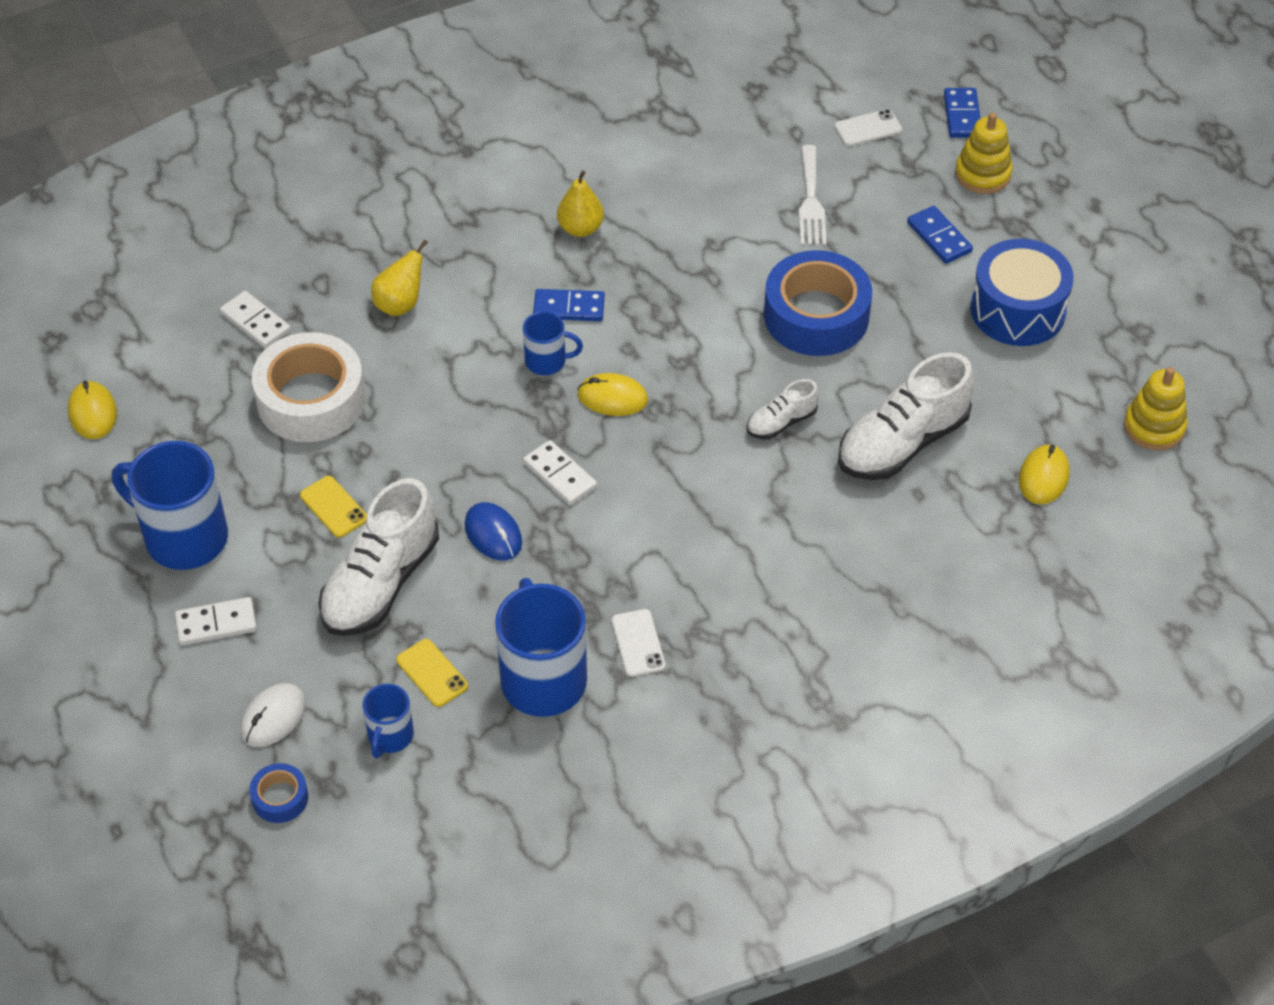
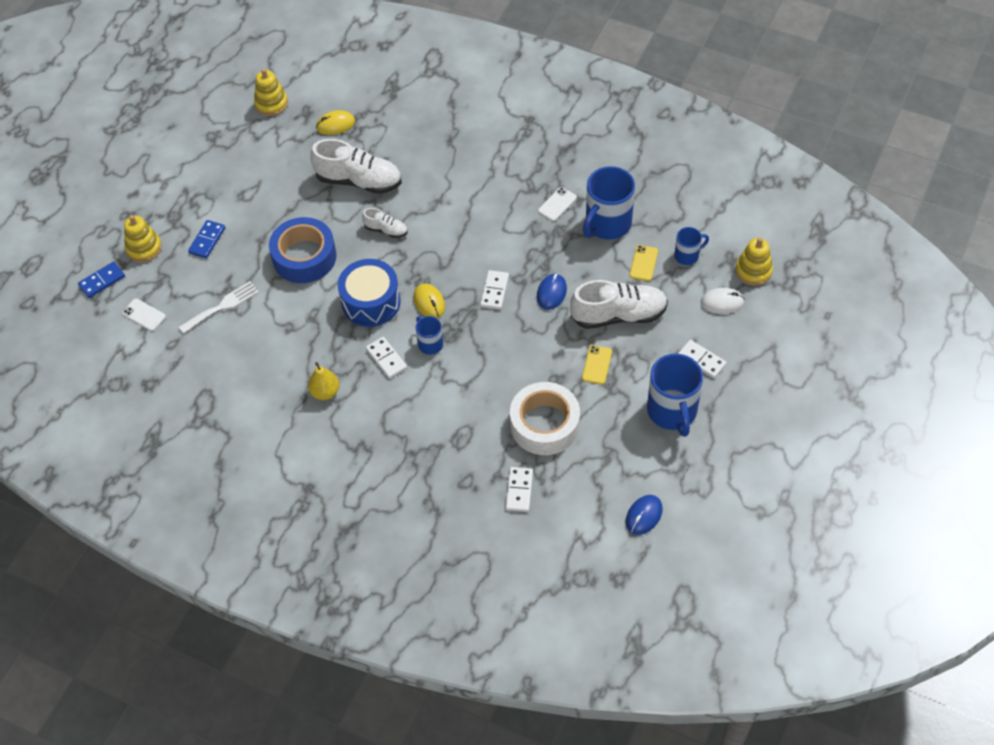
camera: 125 degrees left, 5 degrees up
yellow mouse [68,381,117,439] -> blue mouse [626,495,663,535]
blue tape [249,763,308,823] -> yellow stacking toy [735,238,773,286]
yellow pear [371,240,428,316] -> none
blue domino [533,289,605,321] -> white domino [366,337,407,379]
blue drum [970,239,1074,346] -> blue drum moved to [338,259,401,327]

